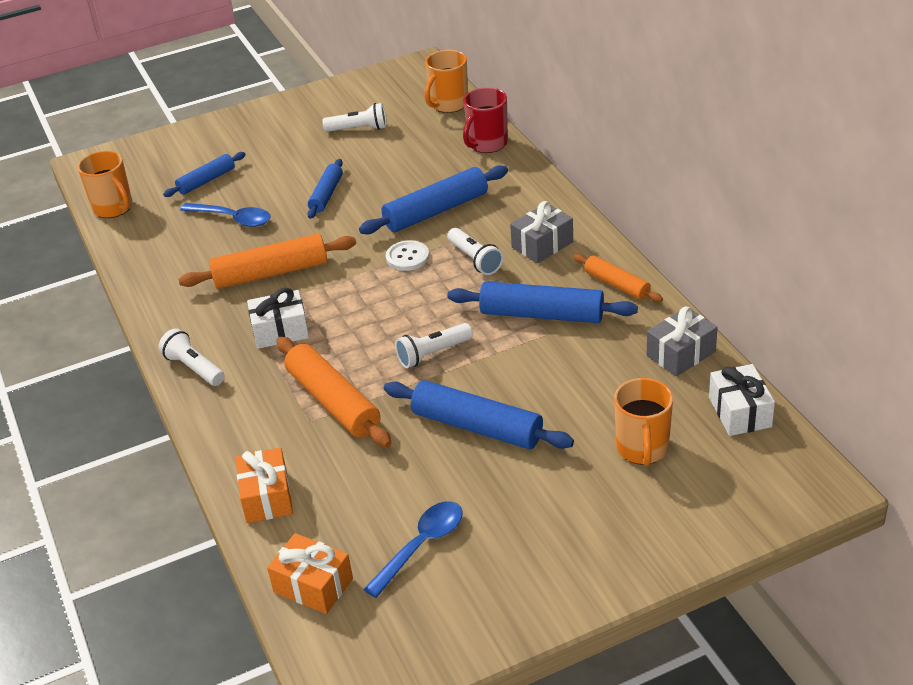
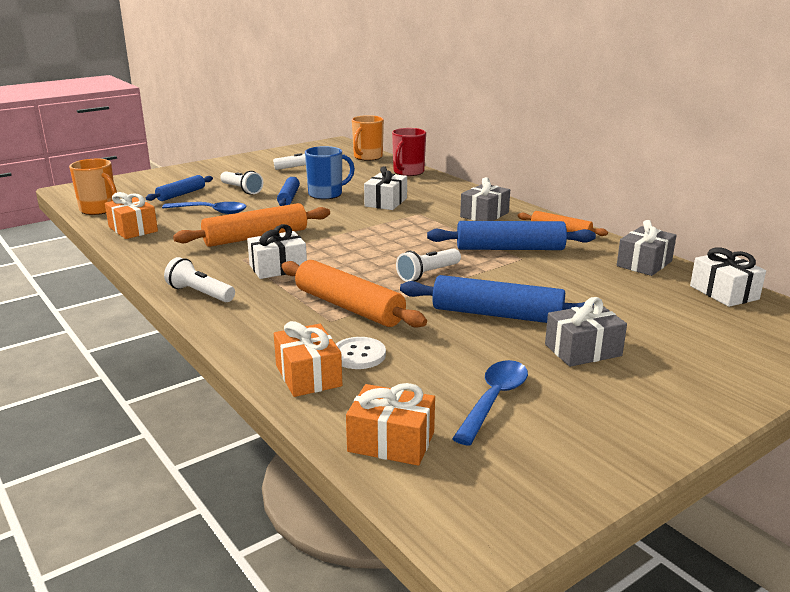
camera: 15 degrees left, 15 degrees down
blue rolling pin [359,165,508,234] -> white gift [364,166,407,210]
white button [386,240,429,271] -> white button moved to [336,337,386,369]
white flashlight [447,228,503,275] -> white flashlight moved to [220,171,263,194]
orange mug [614,378,673,466] -> none
none -> orange gift [105,192,158,239]
none -> blue mug [305,146,355,199]
none -> grey gift [545,297,627,367]

